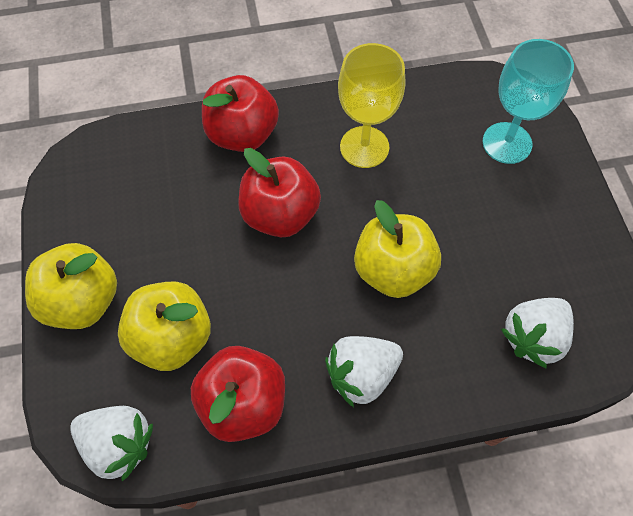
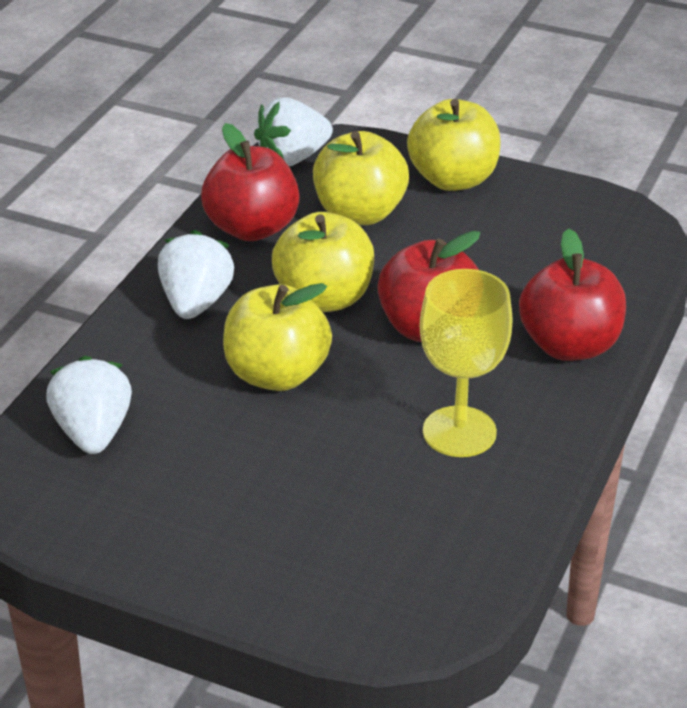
camera: 125 degrees right, 25 degrees down
turquoise goblet [483,39,574,164] -> none
none -> yellow apple [272,212,374,312]

